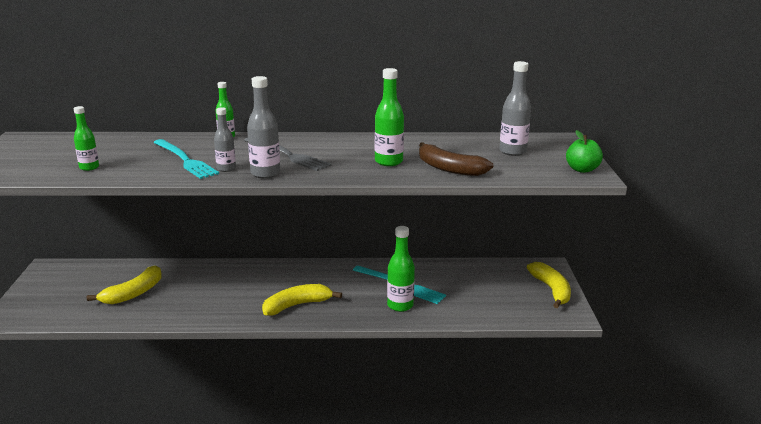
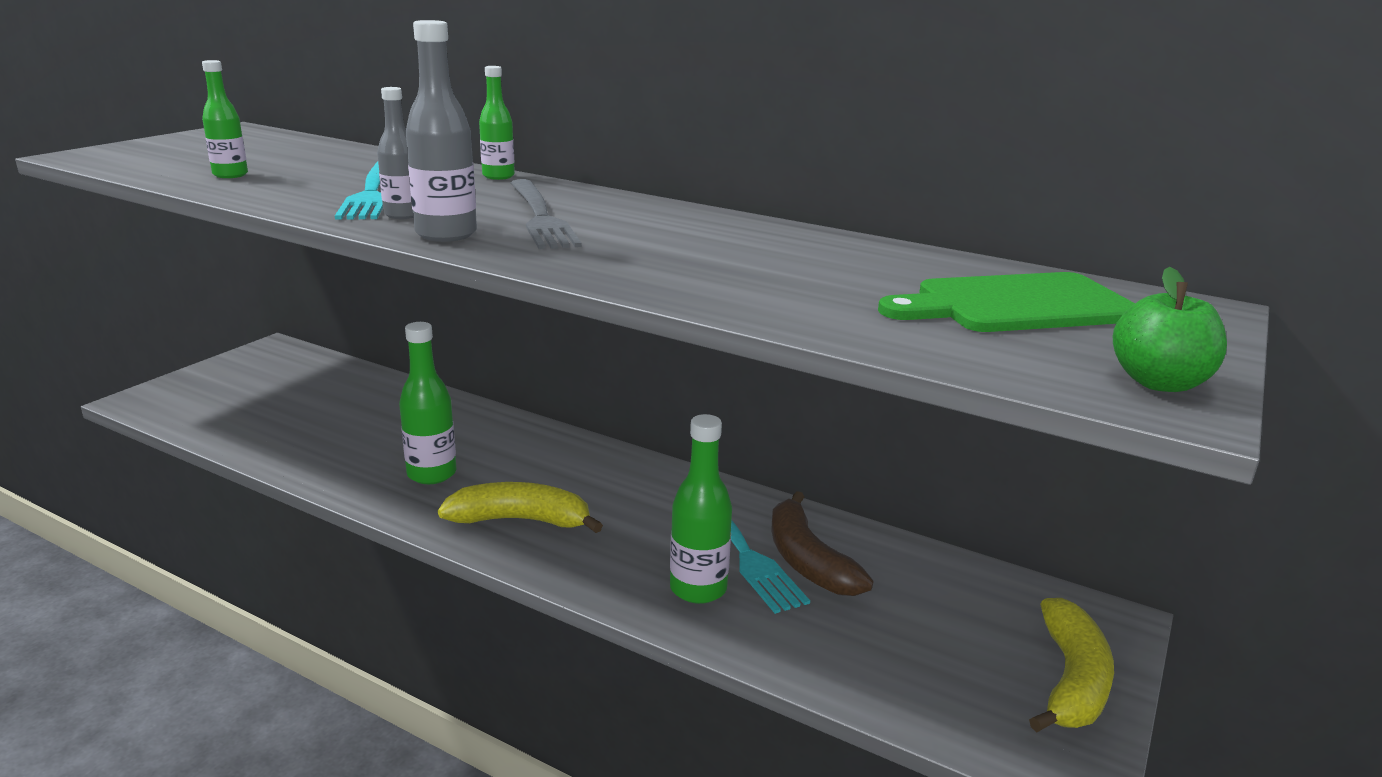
camera: 30 degrees right, 0 degrees up
yellow banana [87,265,161,304] -> none
green bottle [375,68,404,166] -> green bottle moved to [399,322,456,484]
brown banana [419,142,493,176] -> brown banana moved to [772,491,873,596]
grey bottle [499,61,531,156] -> green cutting board [878,272,1135,332]

